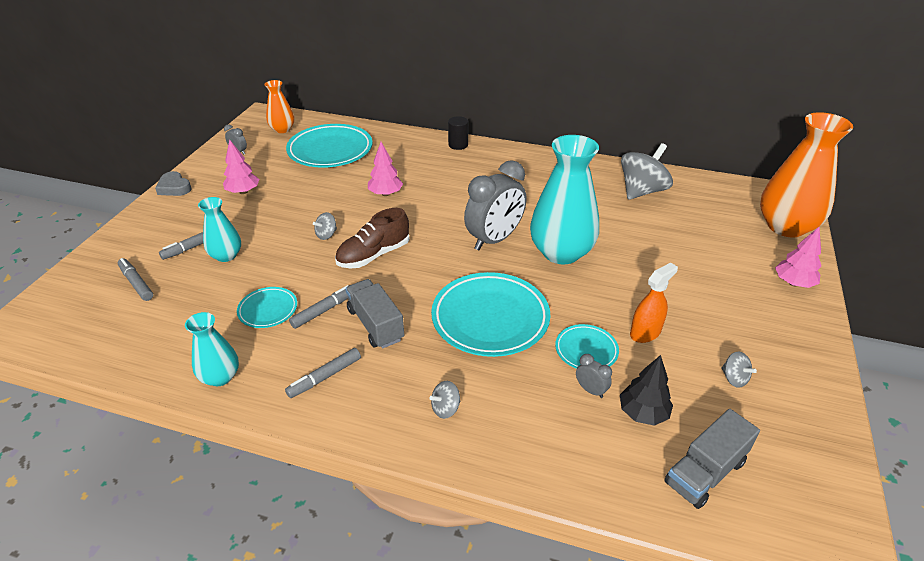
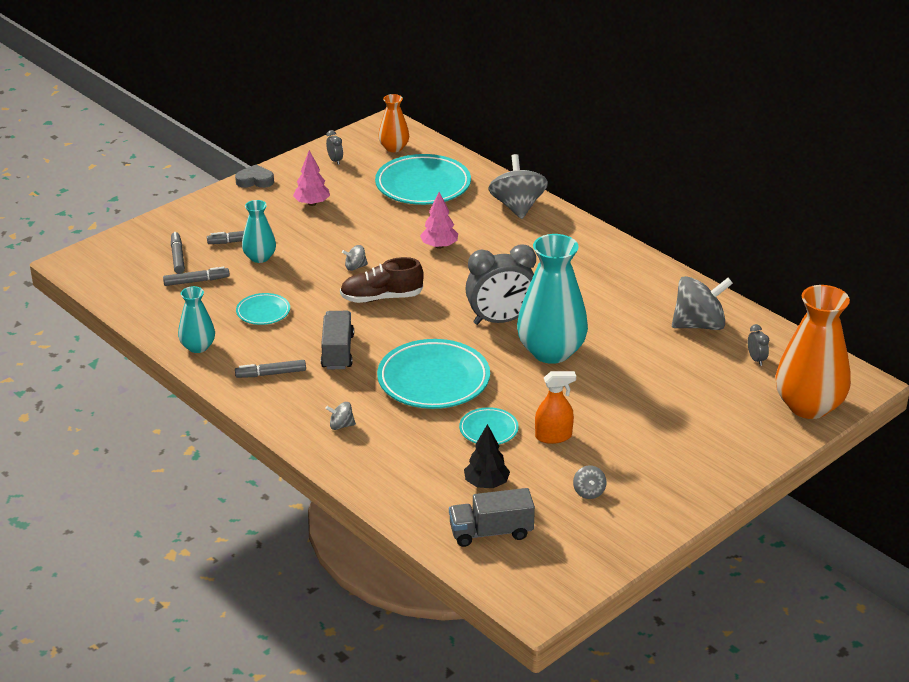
camera: 30 degrees right, 5 degrees down
grey heart [155,171,192,196] -> grey heart turned 105 degrees clockwise [235,164,274,188]
grey marker [289,285,349,329] -> grey marker moved to [163,266,230,286]
black cylinder [448,116,468,150] -> none
grey clock [576,354,612,398] -> grey clock moved to [748,324,769,366]
pink tree [775,227,821,288] -> none
none -> grey spinning top [488,154,548,219]

